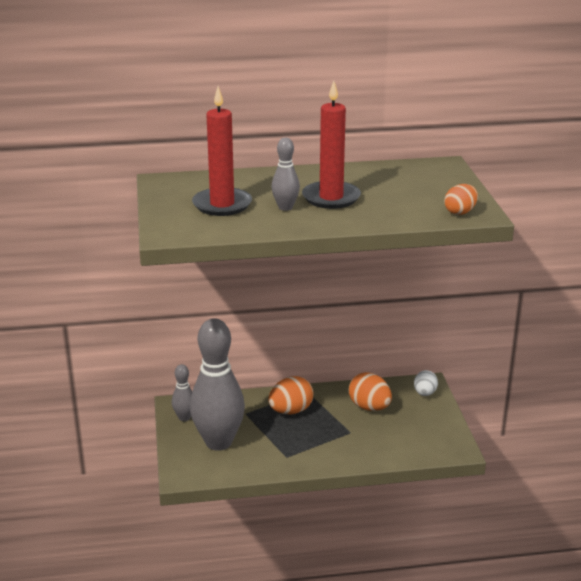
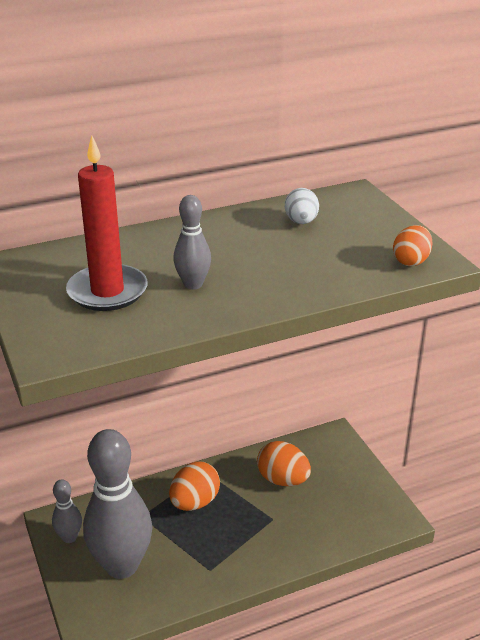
camera: 15 degrees left, 5 degrees up
red candle [302,81,361,209] -> none
white egg [414,370,438,396] -> white egg moved to [285,188,319,224]

